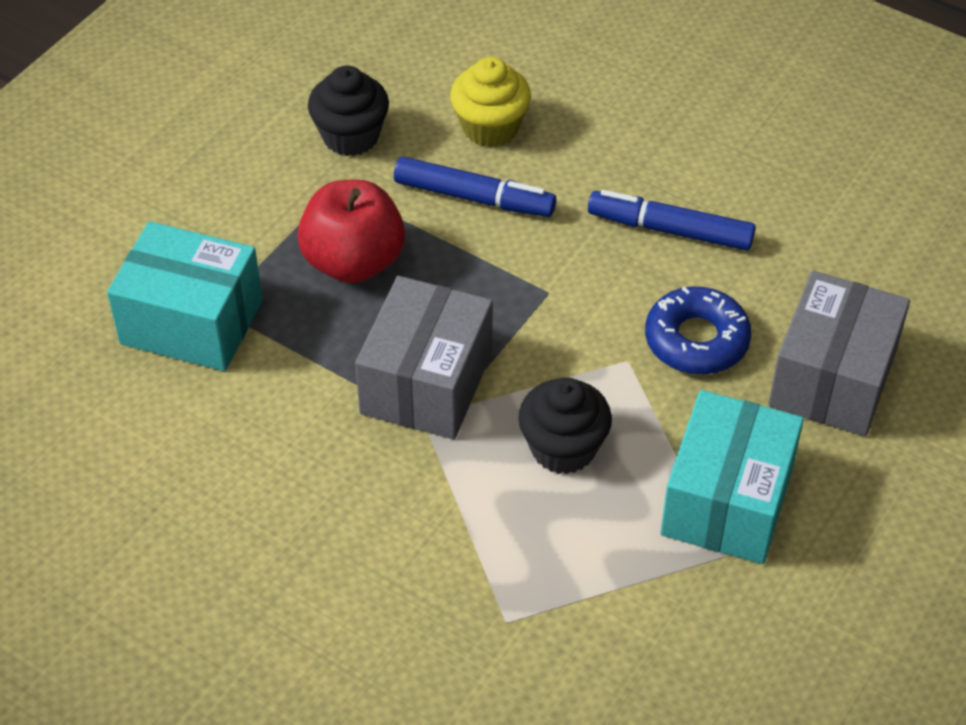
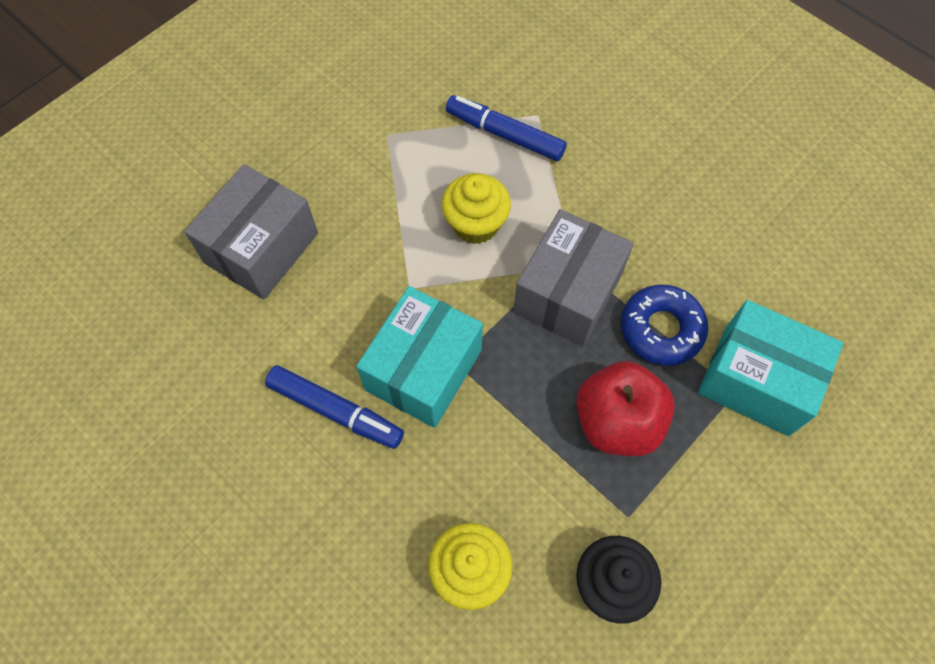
camera: 170 degrees left, 15 degrees up
blue marker [394,156,556,217] -> blue marker moved to [446,95,567,161]
black cupcake [518,377,612,474] -> yellow cupcake [442,173,511,244]
blue donut [645,286,752,374] -> blue donut moved to [621,285,708,366]
turquoise box [661,390,804,564] -> turquoise box moved to [356,286,483,428]

